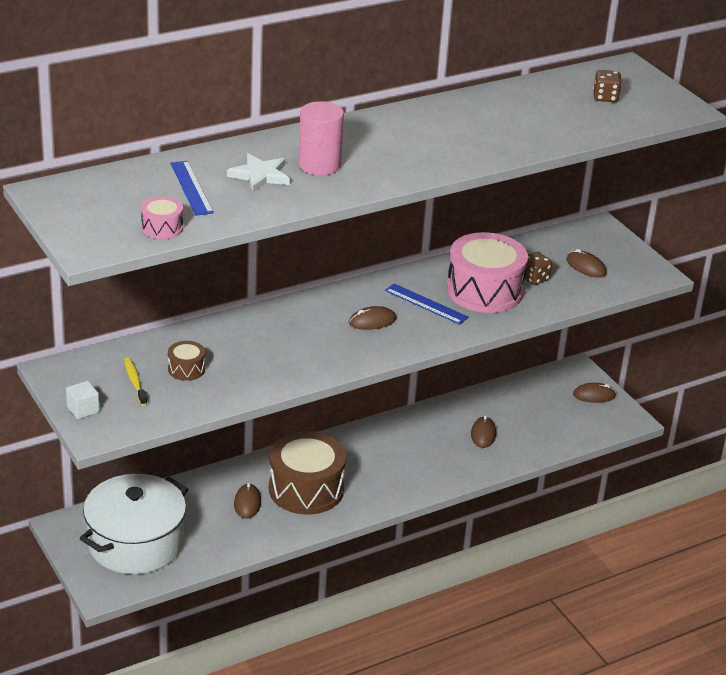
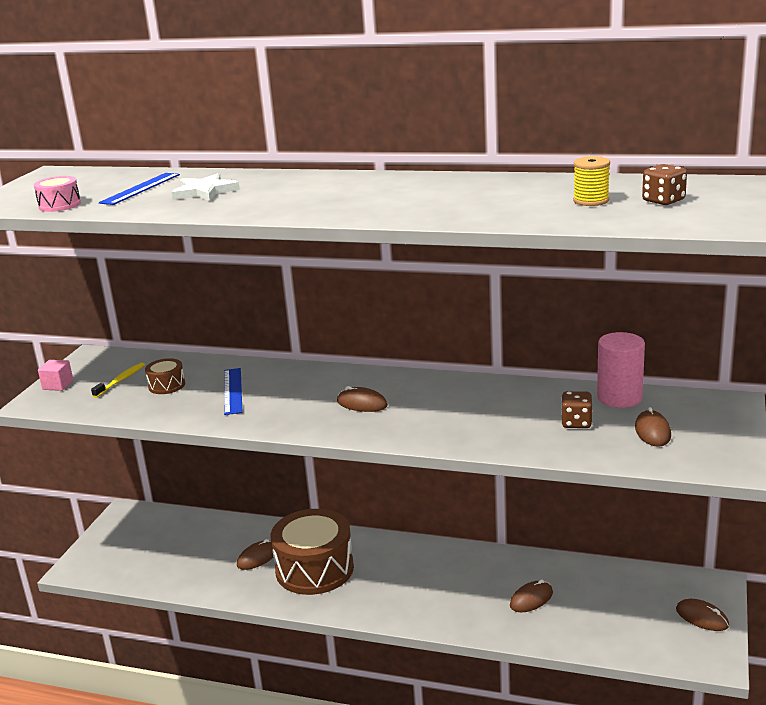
camera: 50 degrees right, 10 degrees down
white cube [66,381,99,419] -> pink cube [38,360,73,391]
white pot [80,474,188,574] -> none
pink cylinder [298,101,344,175] -> pink cylinder moved to [597,332,645,408]
blue ruler [385,284,469,325] -> blue ruler moved to [224,368,243,415]
pink drum [447,232,528,313] -> none
none -> yellow spool [573,156,610,206]

